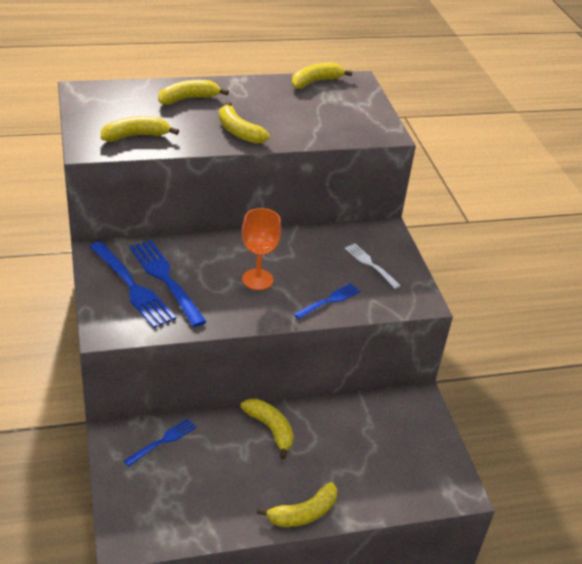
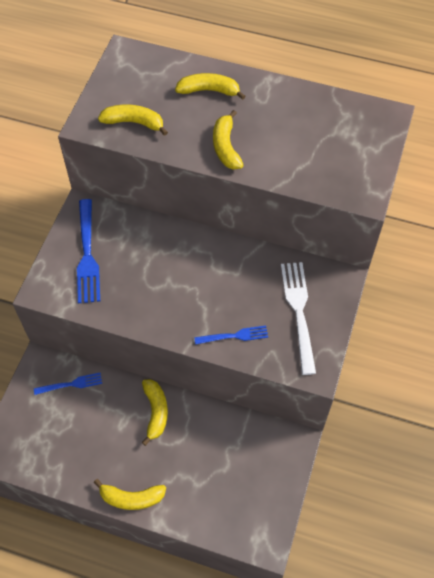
camera: 35 degrees right, 20 degrees up
blue fork [130,240,207,327] -> none
orange goblet [242,208,281,290] -> none
yellow banana [292,63,352,89] -> none
white fork [345,244,401,289] -> white fork [281,262,316,375], size x1.73

